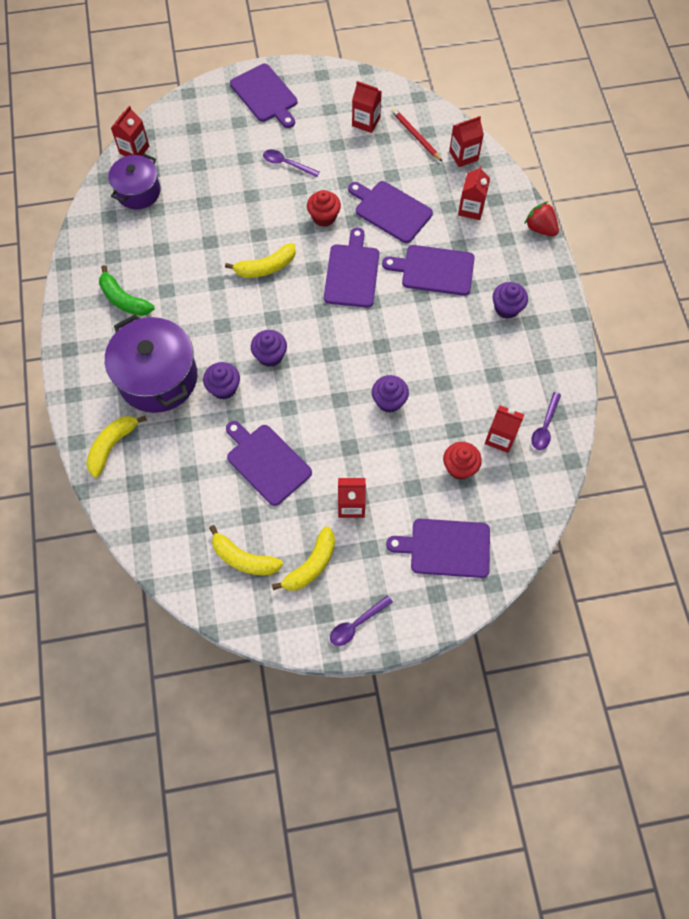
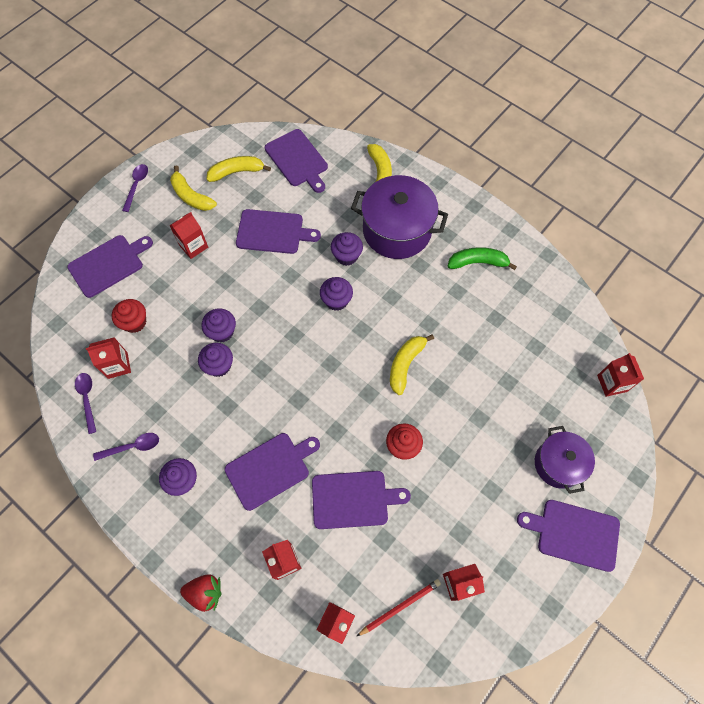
camera: 140 degrees right, 0 degrees up
purple pot [108,154,161,209] -> purple pot moved to [535,426,595,494]
purple spoon [263,149,319,177] -> purple spoon moved to [93,433,159,461]
yellow banana [272,527,335,591] -> yellow banana turned 45 degrees counterclockwise [170,165,217,211]
purple cutting board [324,228,379,308] -> purple cutting board moved to [265,129,328,193]
red pencil [391,108,442,161] -> red pencil turned 45 degrees counterclockwise [357,579,441,636]
none -> purple cupcake [198,343,233,377]

